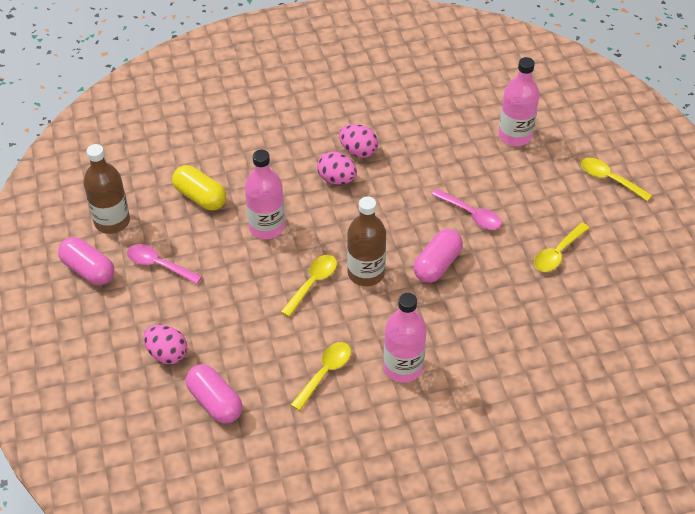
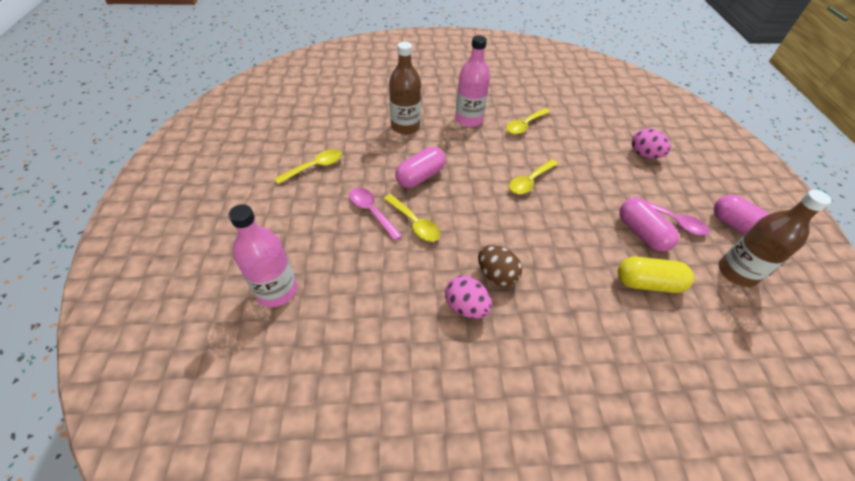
camera: 170 degrees left, 0 degrees up
yellow capsule [172,165,226,210] -> yellow capsule turned 45 degrees counterclockwise [618,257,694,293]
pink capsule [186,364,242,424] -> pink capsule moved to [619,198,679,251]
pink bottle [245,150,285,239] -> none
pink egg [317,151,357,184] -> brown egg [478,245,522,287]
brown bottle [347,196,386,286] -> brown bottle moved to [389,42,421,135]
yellow spoon [581,158,652,201] -> yellow spoon moved to [384,194,440,242]

